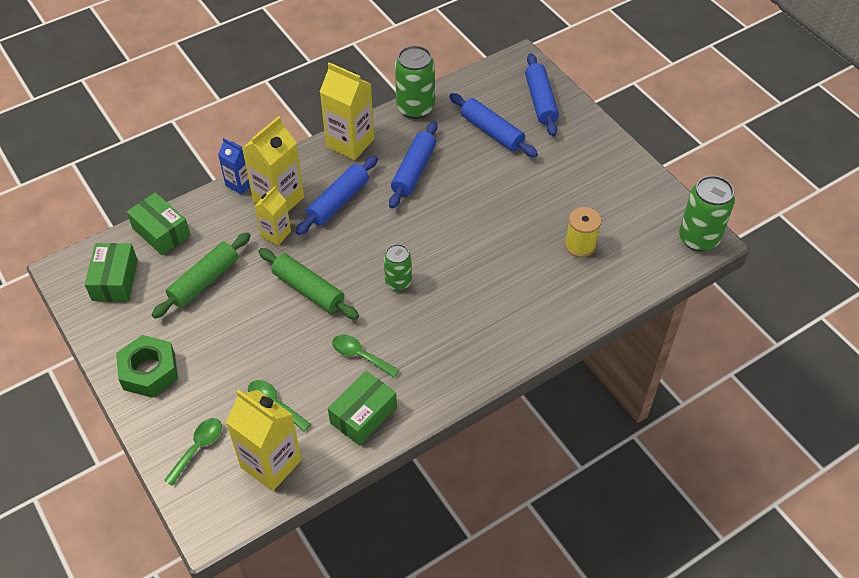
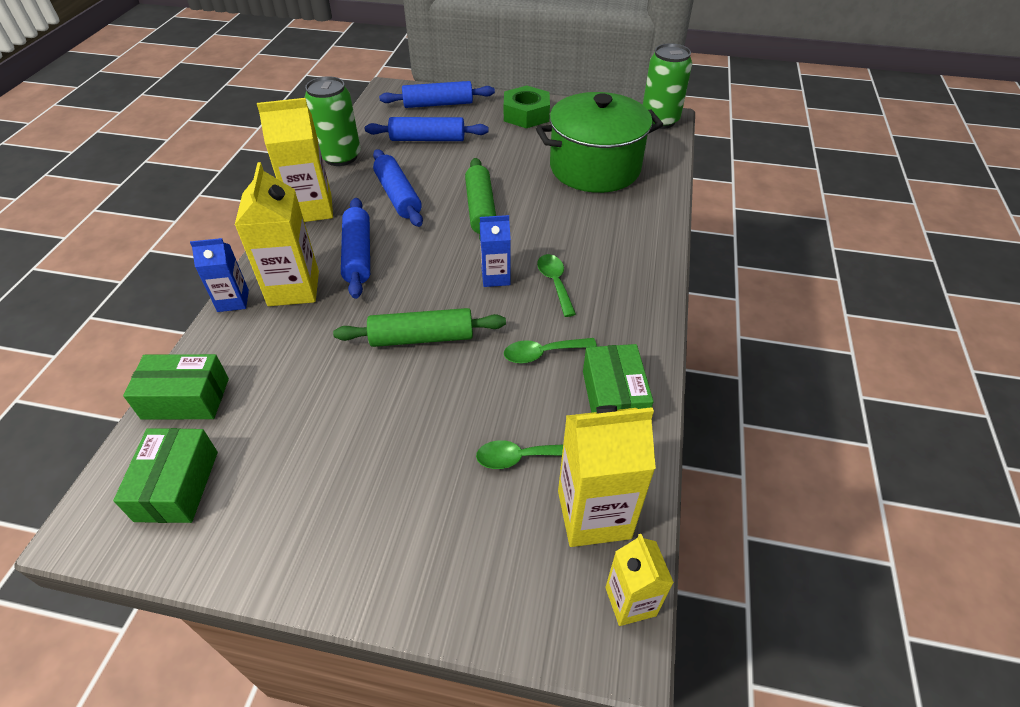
camera: 45 degrees left, 5 degrees down
green box [85,243,138,301] -> green box turned 45 degrees clockwise [113,428,218,523]
green nut [116,335,178,397] -> green nut moved to [504,86,550,128]
green rolling pin [152,232,251,318] -> green rolling pin moved to [465,158,496,239]
green spoon [164,418,222,486] -> green spoon moved to [537,254,576,317]
yellow carton [254,186,291,246] -> yellow carton moved to [605,534,674,626]
green can [384,244,412,291] -> blue carton [480,215,511,287]
blue rolling pin [525,54,559,136] -> blue rolling pin turned 45 degrees counterclockwise [379,81,495,108]
yellow spool [565,207,601,258] -> green pot [536,92,663,193]

